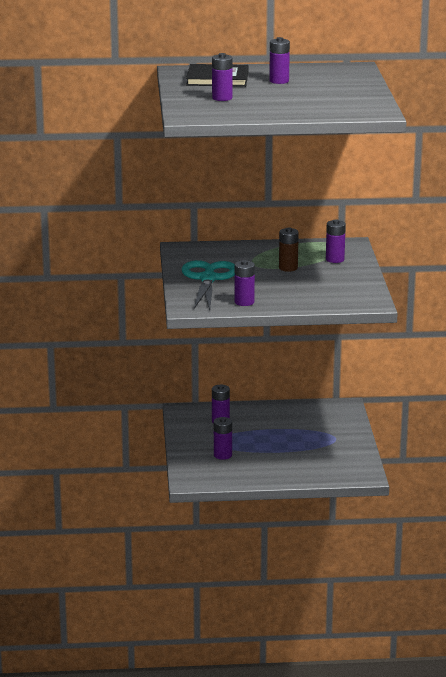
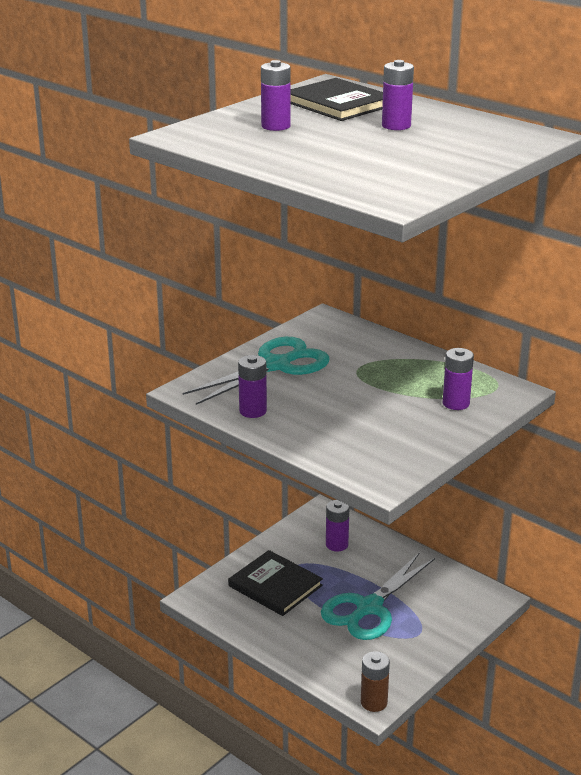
camera: 45 degrees right, 5 degrees up
purple battery [214,417,232,460] -> black book [228,550,323,616]
brown battery [279,227,299,272] -> brown battery moved to [361,651,390,712]
none -> turquoise scissors [321,553,435,640]

